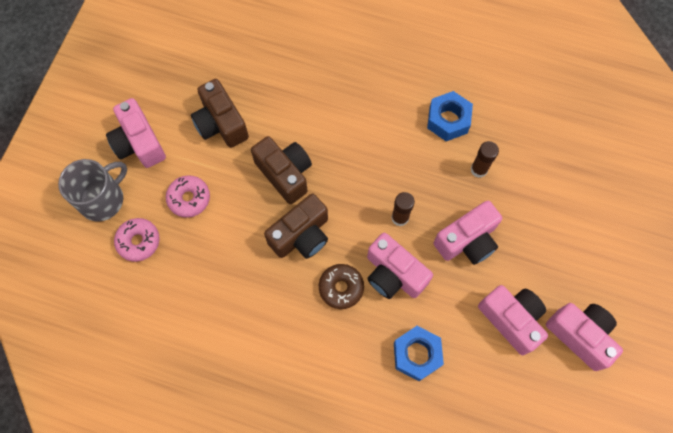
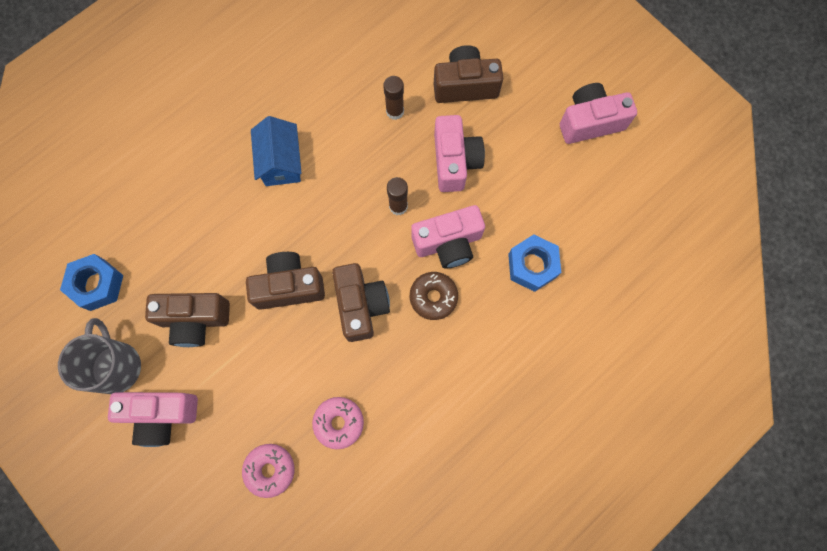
camera: 60 degrees left, 5 degrees up
grey mug [58,159,127,222] -> grey mug moved to [58,318,141,394]
pink donut [166,175,210,218] -> pink donut moved to [312,397,364,449]
blue nut [427,91,473,141] -> blue nut moved to [60,254,124,311]
pink camera [478,285,548,355] -> none
none -> blue house [251,116,302,186]
none -> brown camera [434,45,503,103]

